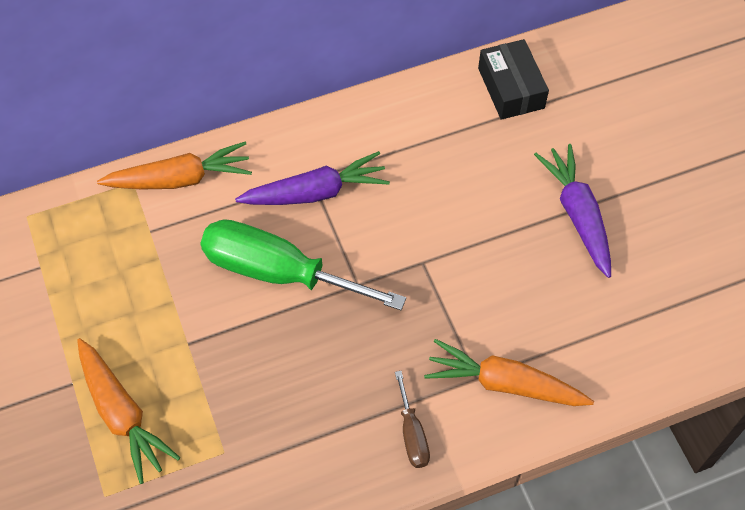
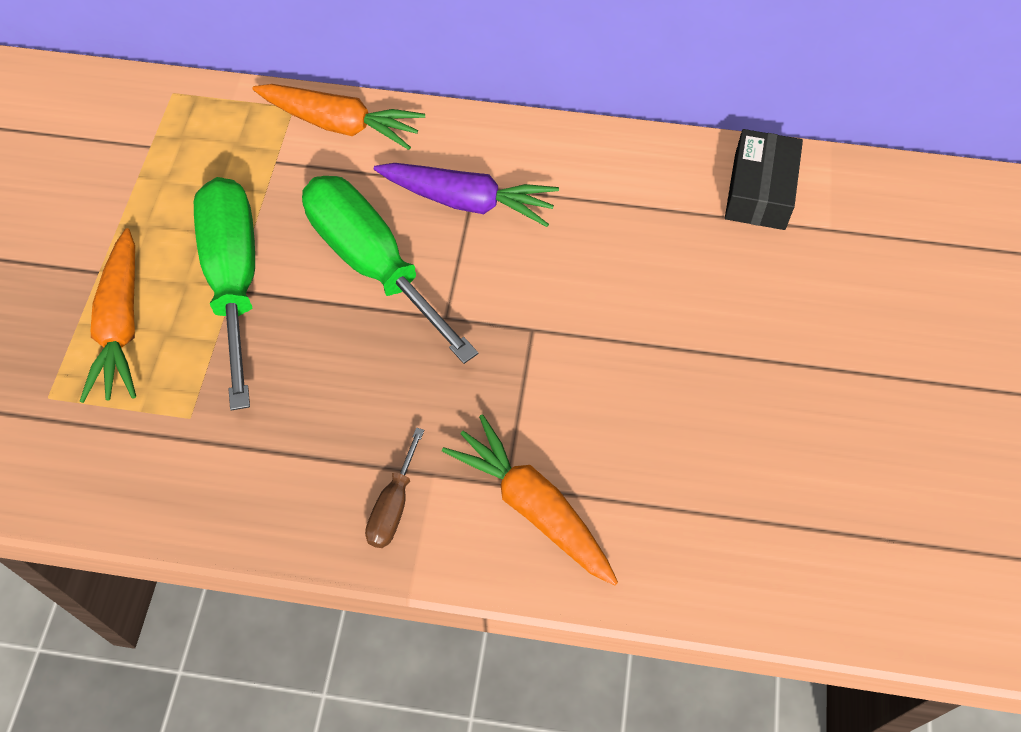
camera: 30 degrees right, 0 degrees up
purple carrot [534,144,611,278] -> none
none -> green screwdriver [194,177,255,411]

